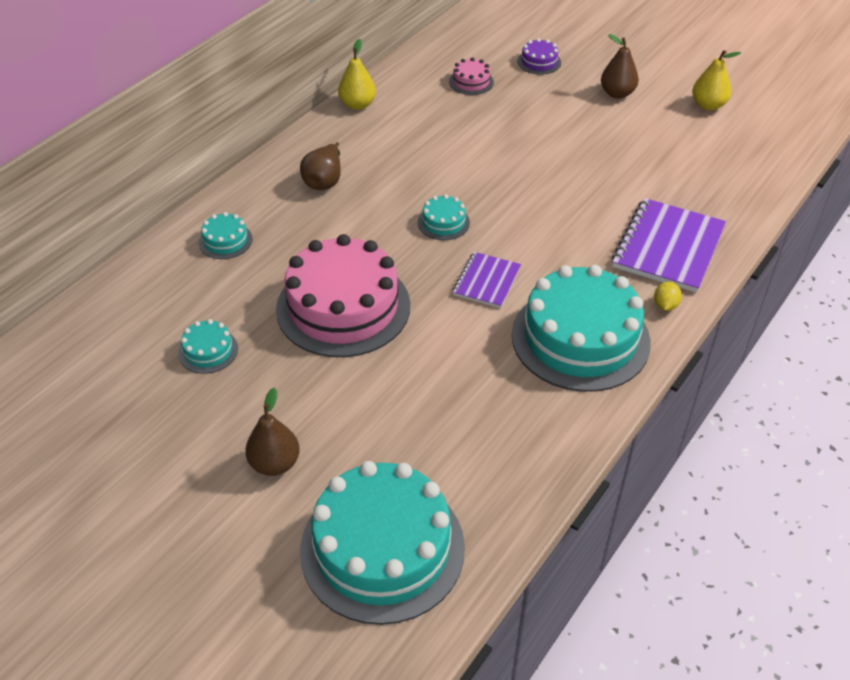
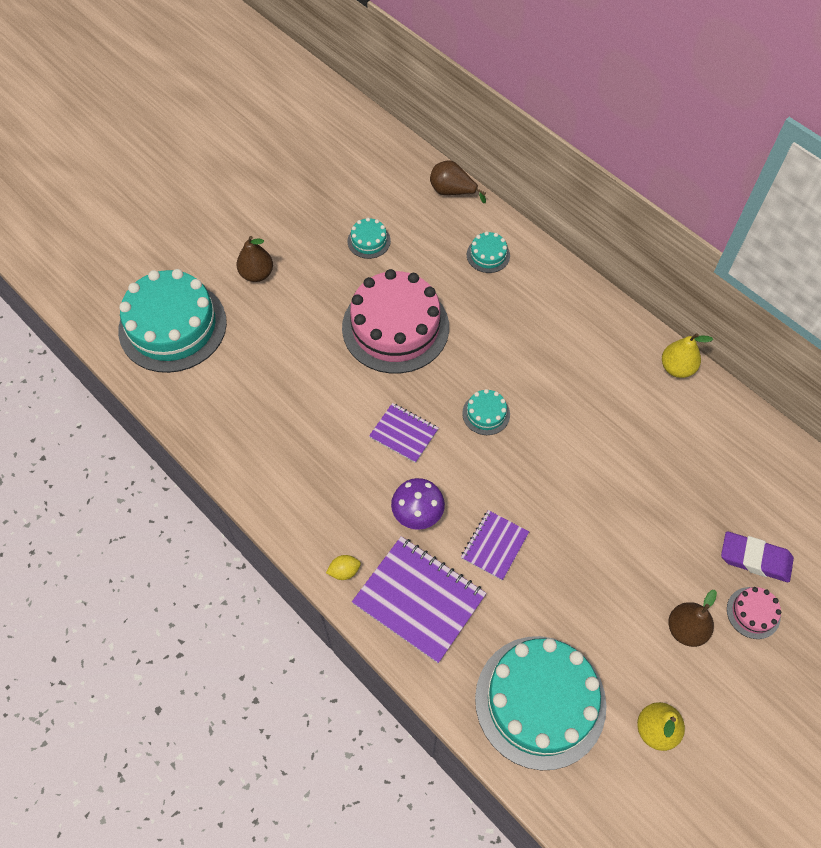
camera: 100 degrees right, 15 degrees up
brown pear [300,142,341,190] -> brown pear moved to [430,160,486,204]
pink cake [449,58,494,95] -> pink cake moved to [727,587,782,639]
turquoise cake [512,265,651,392] -> turquoise cake moved to [475,636,606,770]
purple cake [517,38,561,75] -> purple eraser [721,532,794,582]
yellow lemon [654,281,682,311] -> yellow lemon turned 45 degrees counterclockwise [326,555,361,580]
none -> purple mushroom [391,478,445,530]
none -> purple notebook [461,510,529,580]

